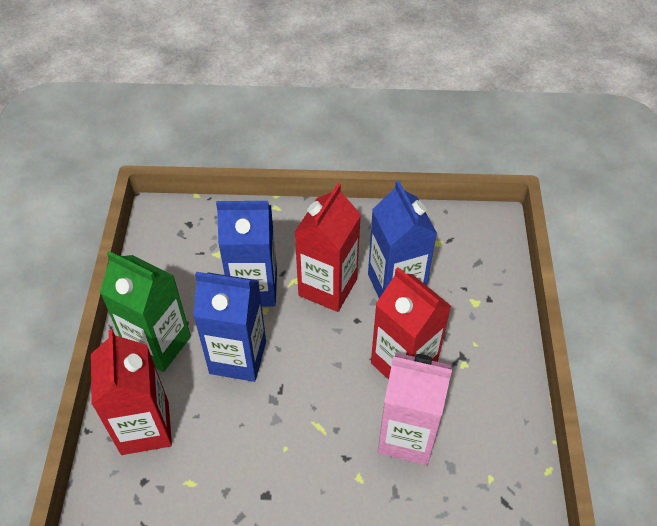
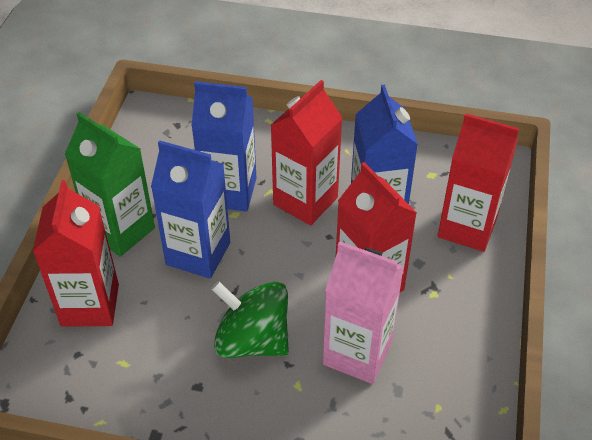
camera: 10 degrees right, 5 degrees down
none -> green spinning top [211,281,289,358]
none -> red carton [438,113,519,252]

